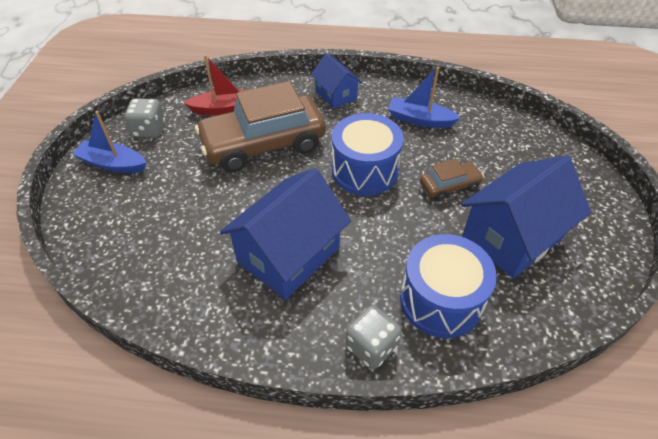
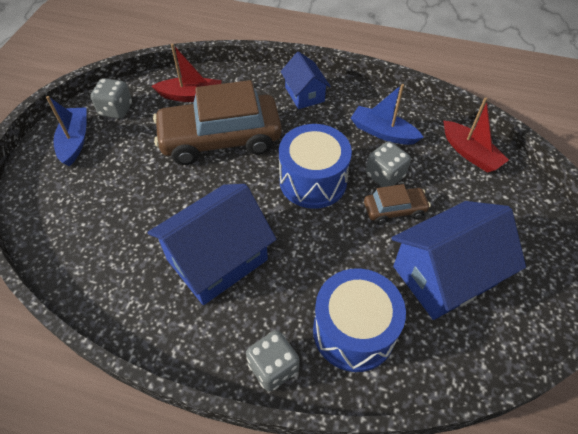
camera: 10 degrees right, 5 degrees up
blue boat [72,111,146,173] -> blue boat turned 60 degrees clockwise [46,96,87,166]
none -> grey dice [366,141,411,187]
none -> red boat [443,97,509,173]

